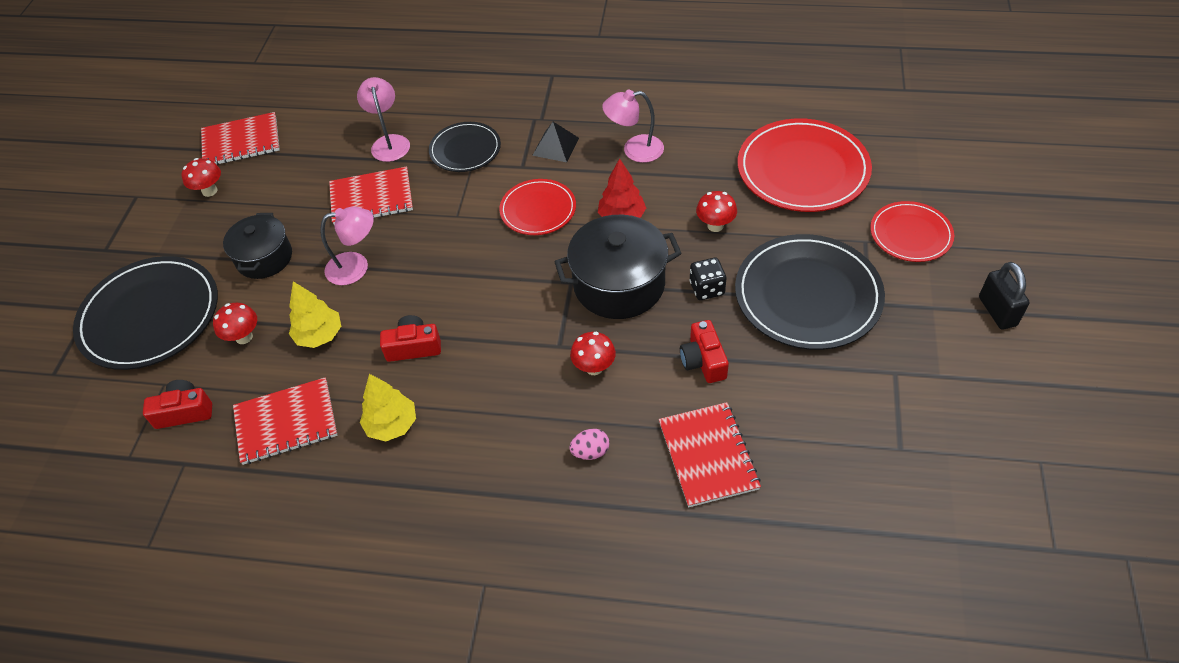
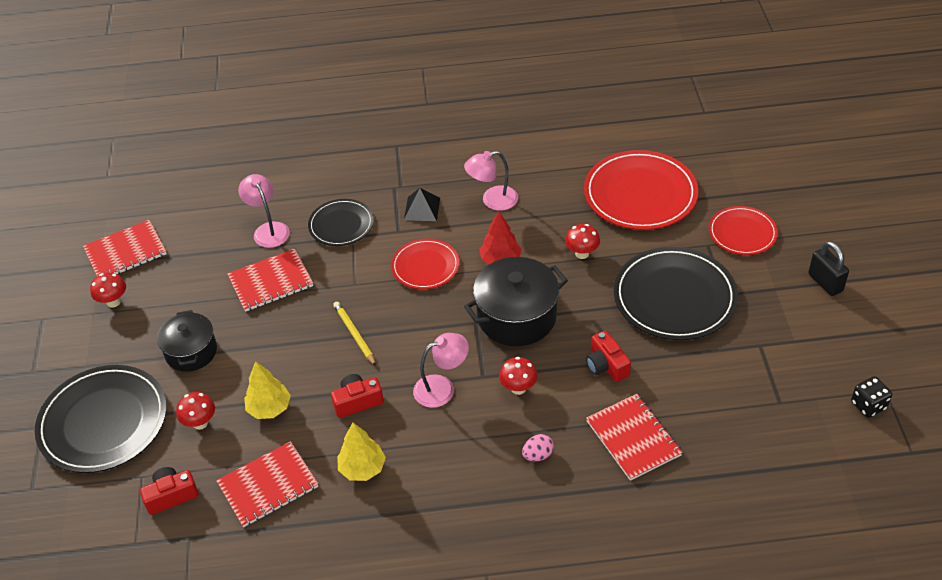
camera: 15 degrees left, 5 degrees down
pink lamp [321,206,374,285] -> pink lamp moved to [413,333,469,408]
black dice [690,258,726,300] -> black dice moved to [851,376,892,418]
none -> yellow pencil [333,302,376,366]

